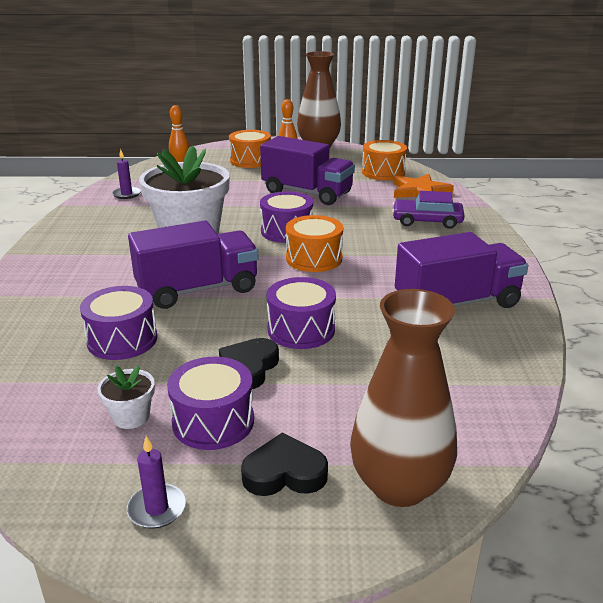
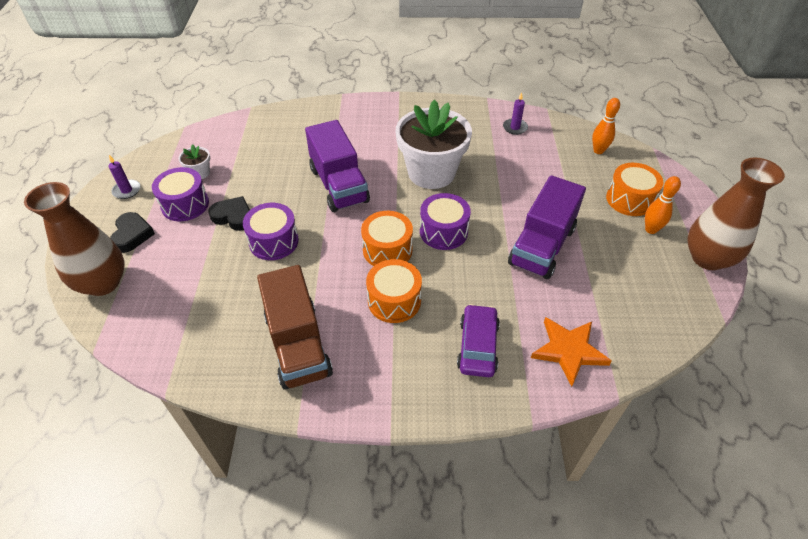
camera: 90 degrees right, 20 degrees up
purple drum [80,286,157,360] -> none
orange drum [362,140,407,180] -> orange drum moved to [366,259,422,323]
purple truck [395,232,528,308] -> brown truck [257,265,333,390]

